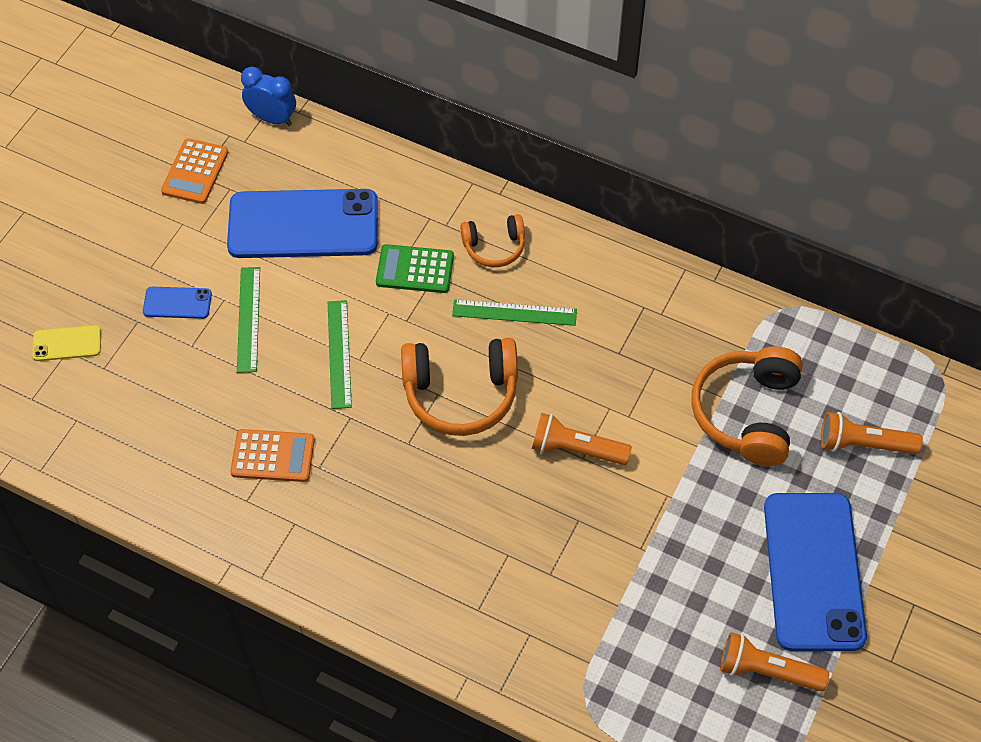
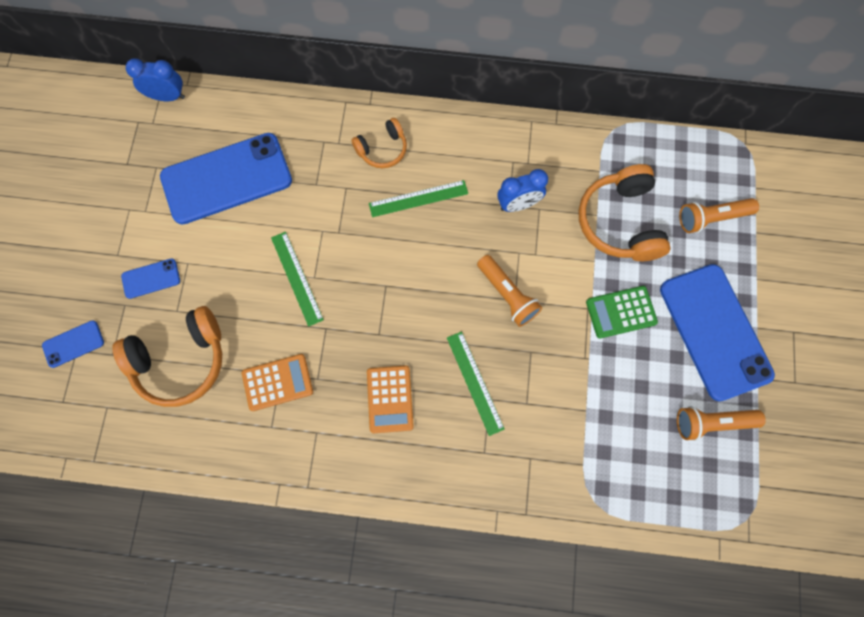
camera: 20 degrees left, 15 degrees up
yellow phone [32,325,101,361] -> blue phone [42,320,104,368]
orange calculator [161,138,228,204] -> orange calculator moved to [367,365,414,433]
green ruler [237,267,260,373] -> green ruler moved to [447,331,505,436]
green calculator [376,244,454,293] -> green calculator moved to [586,286,658,339]
orange headphones [401,338,518,436] -> orange headphones moved to [112,306,222,407]
orange flashlight [532,413,632,465] -> orange flashlight turned 120 degrees counterclockwise [477,255,542,327]
none -> blue clock [497,169,548,212]

